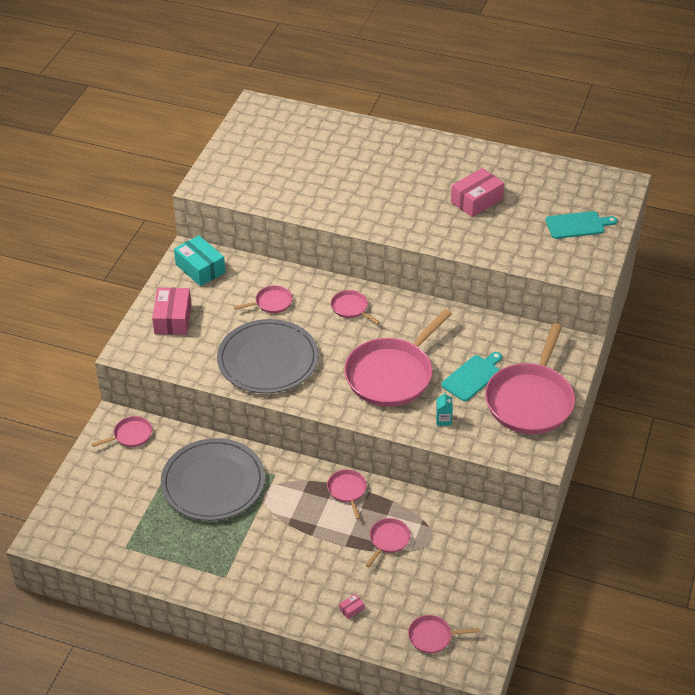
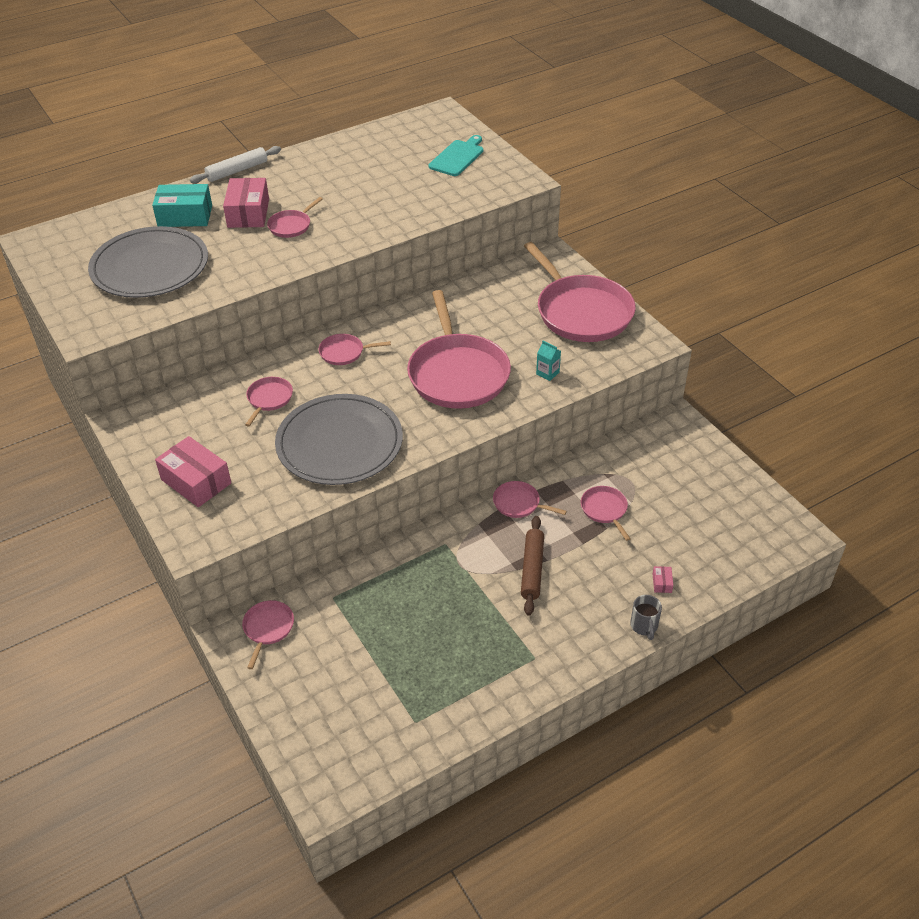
camera: 50 degrees left, 0 degrees up
grey plate [161,438,265,521] -> grey plate moved to [88,226,208,298]
turquoise box [174,235,226,286] -> turquoise box moved to [152,184,212,227]
pink pan [408,615,479,653] -> pink pan moved to [267,197,323,238]
turquoise cutting board [441,352,502,401] -> none
pink box [451,168,504,217] -> pink box moved to [223,178,269,228]
none -> white rolling pin [190,146,281,183]
none -> brown rolling pin [521,516,544,616]
none -> grey mug [630,595,662,640]

